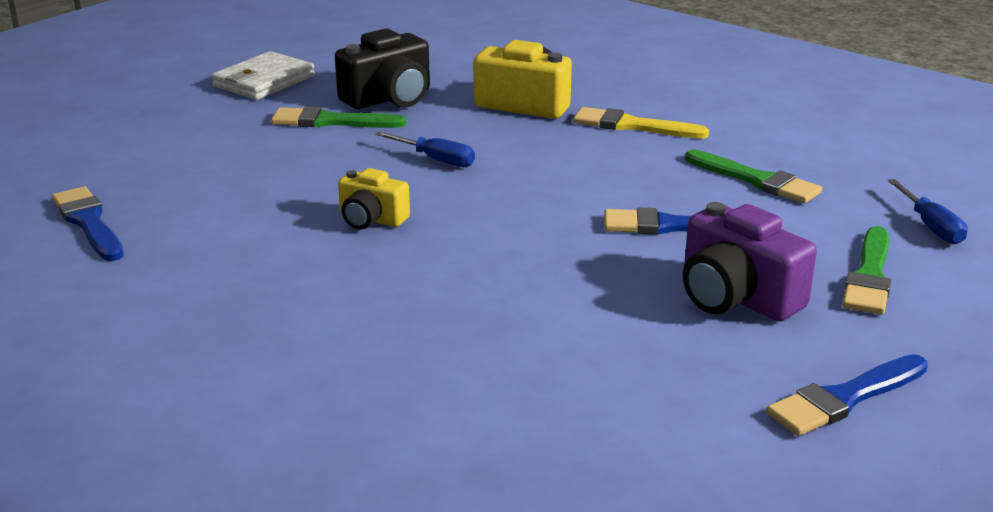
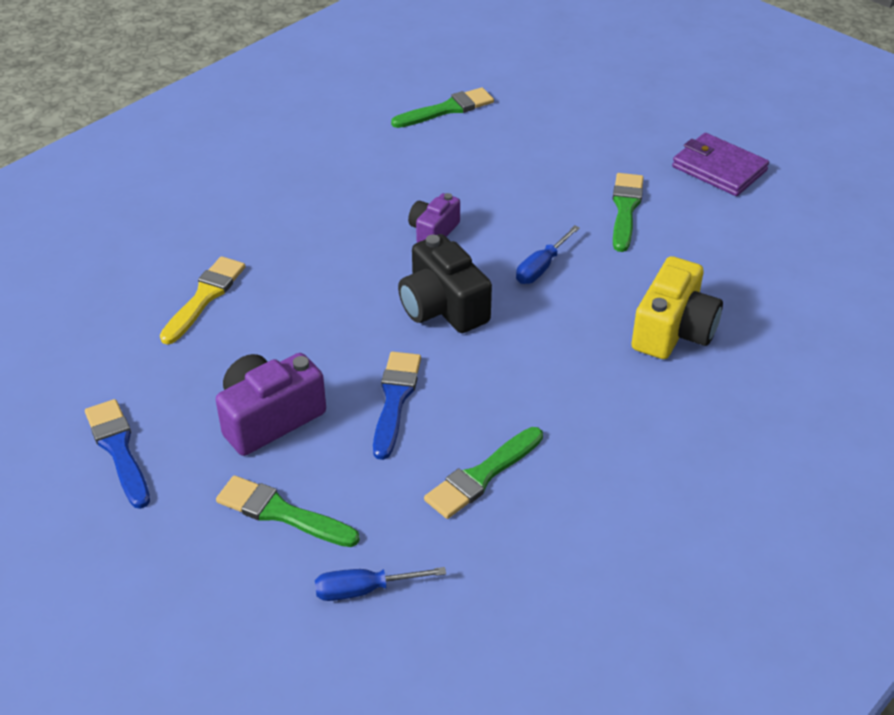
camera: 95 degrees right, 15 degrees up
blue brush [52,186,124,261] -> green brush [391,87,494,128]
white wallet [211,51,315,100] -> purple wallet [672,133,769,196]
black camera [335,29,430,109] -> black camera moved to [398,234,492,333]
yellow camera [338,168,410,230] -> purple camera [408,193,460,243]
yellow brush [573,107,709,138] -> yellow brush moved to [160,256,246,344]

